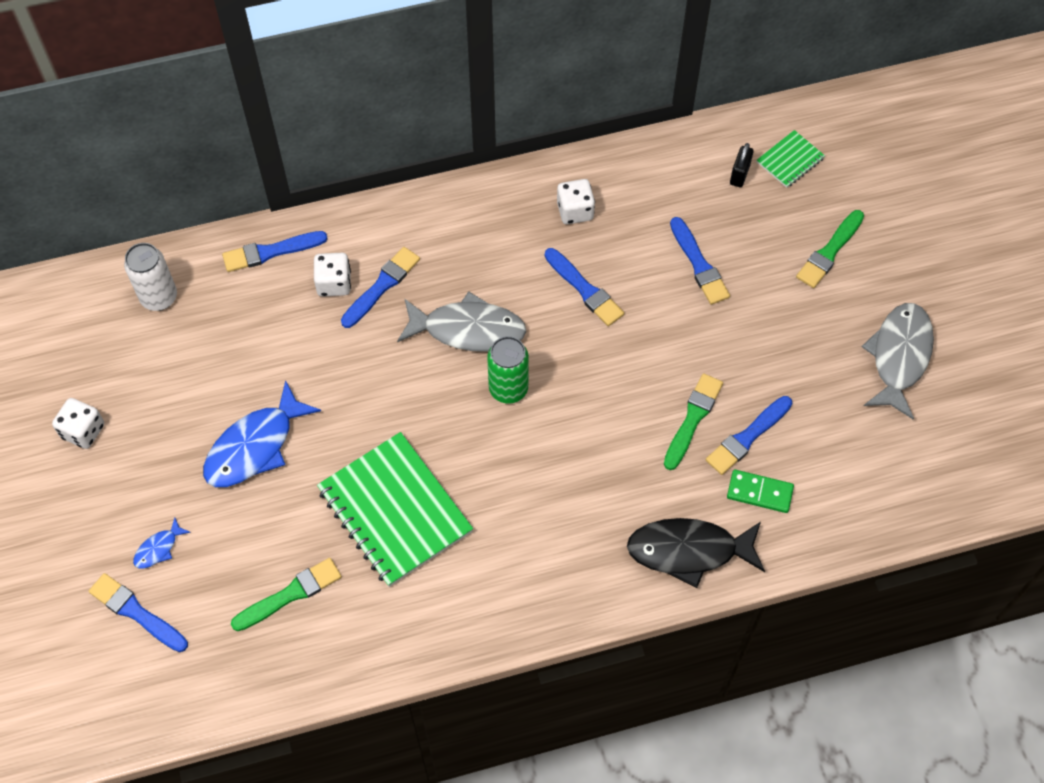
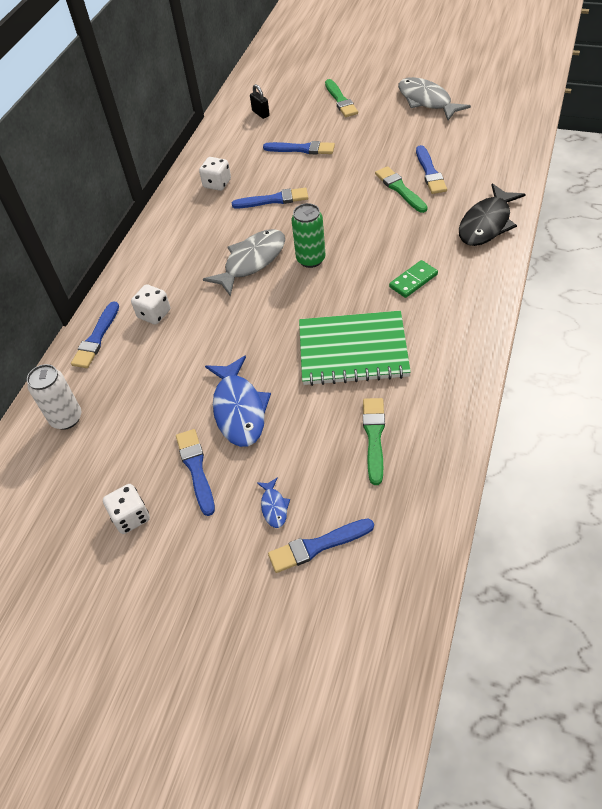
camera: 50 degrees left, 10 degrees down
blue brush [341,247,420,328] -> blue brush moved to [176,429,215,516]
green domino [727,470,794,513] -> green domino moved to [389,260,438,298]
green notebook [757,130,825,188] -> none

